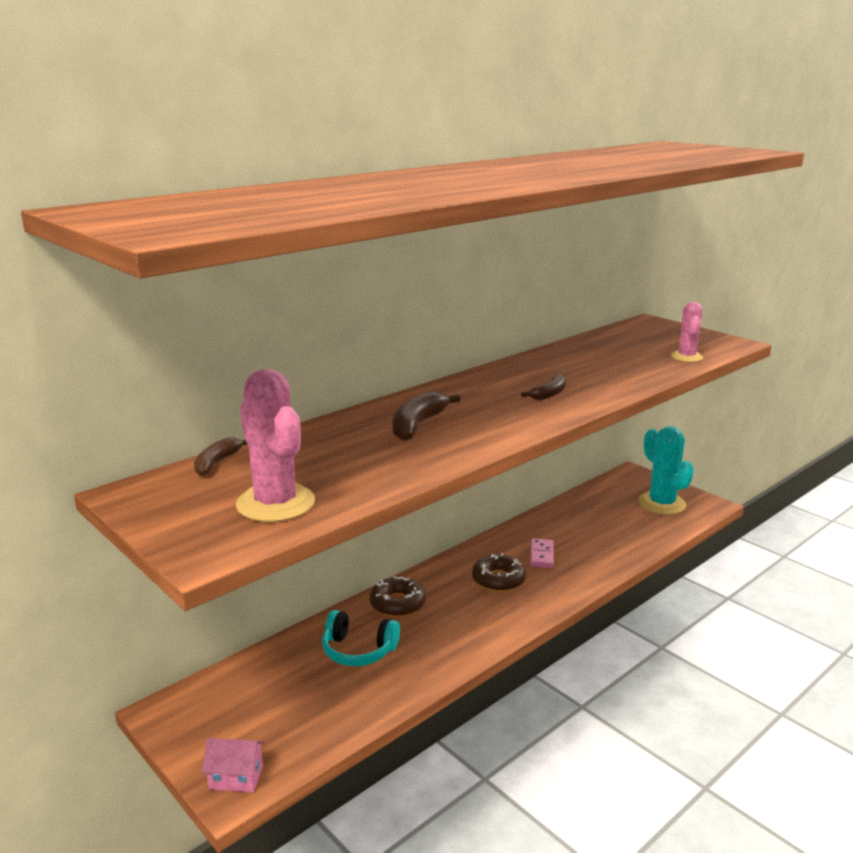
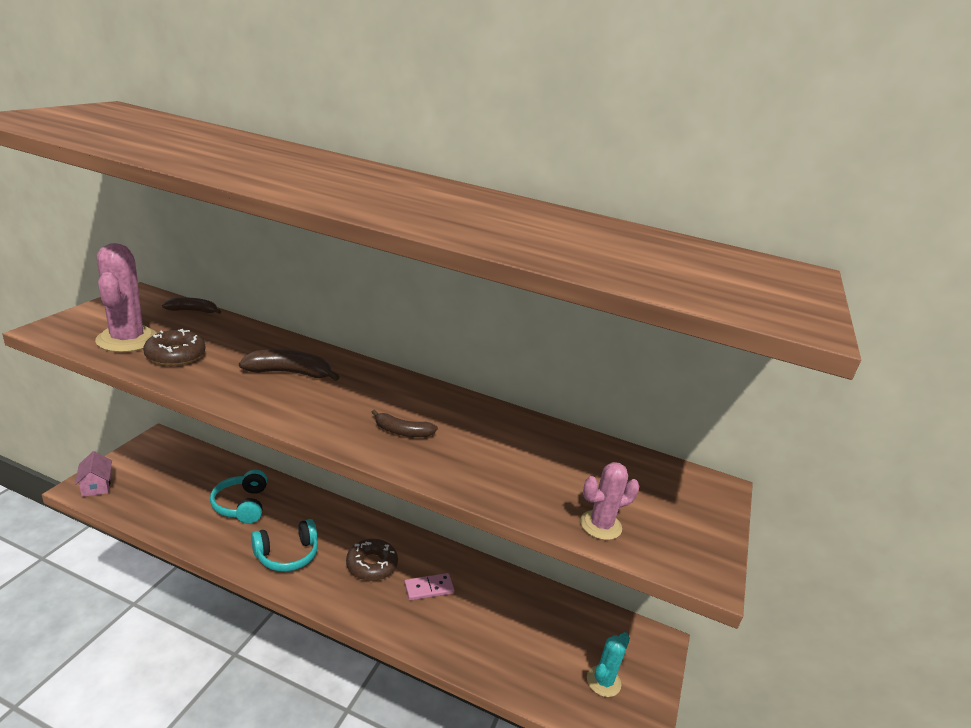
camera: 60 degrees right, 5 degrees up
pink cactus [236,369,315,522] -> pink cactus turned 45 degrees counterclockwise [95,243,157,352]
brown donut [370,576,426,617] -> brown donut moved to [143,329,205,366]
turquoise cactus [639,426,694,515] -> turquoise cactus [587,632,630,697], size x0.59
none -> turquoise headphones [251,519,318,572]

